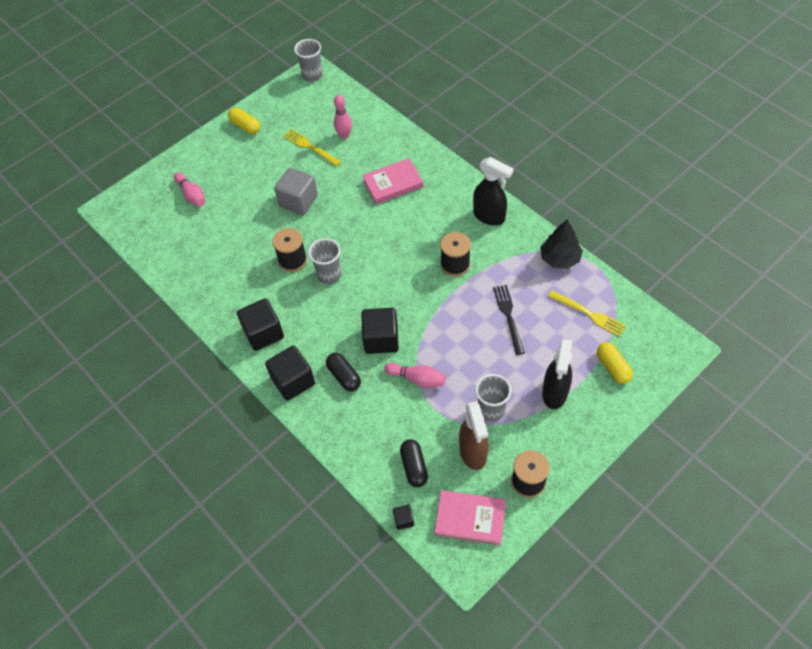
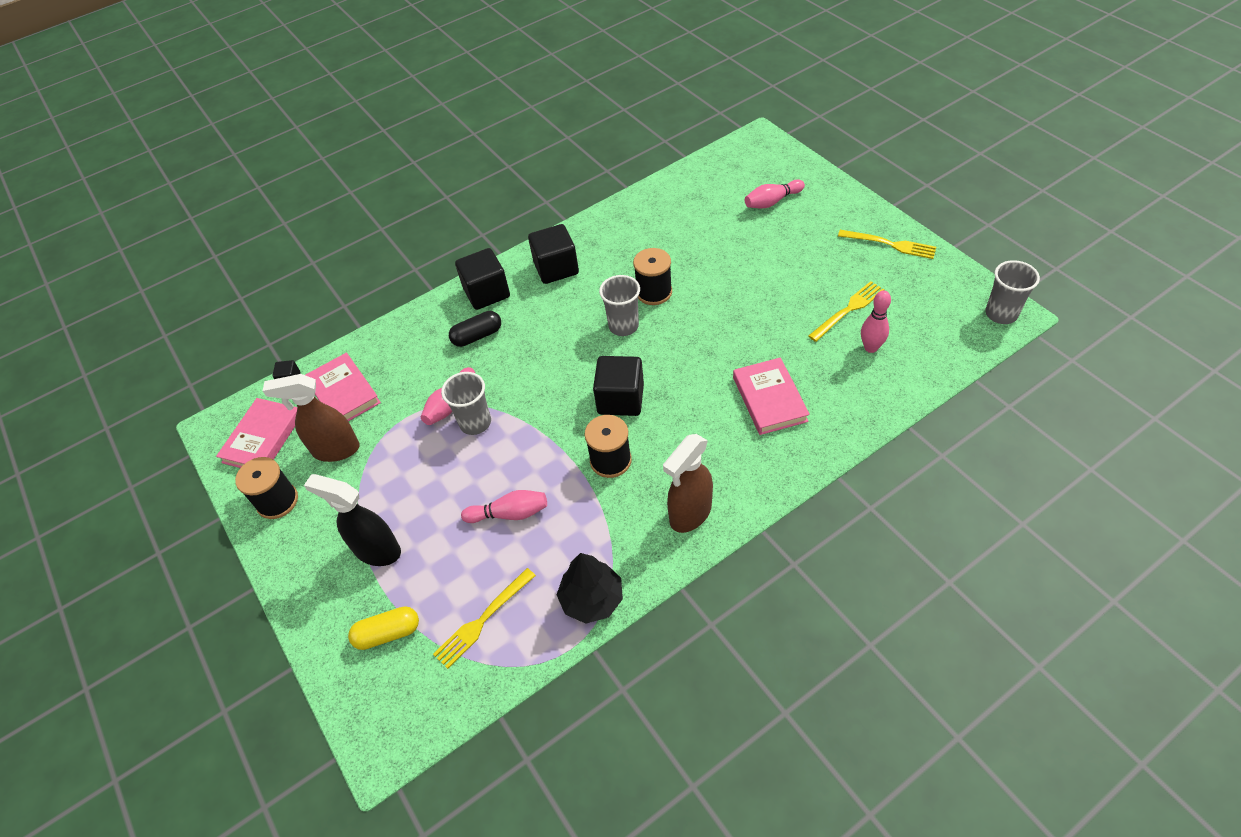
camera: 100 degrees right, 5 degrees down
yellow capsule [228,108,260,134] -> yellow fork [838,230,936,259]
grey cube [274,168,318,215] -> none
black cube [361,308,399,354] -> black cube moved to [593,356,644,416]
black capsule [400,439,428,487] -> pink book [305,353,381,421]
black spray bottle [473,157,514,225] -> brown spray bottle [663,434,713,533]
grey cup [475,374,511,422] -> grey cup moved to [441,372,491,435]
black fork [493,285,525,355] -> pink bowling pin [461,490,547,523]

